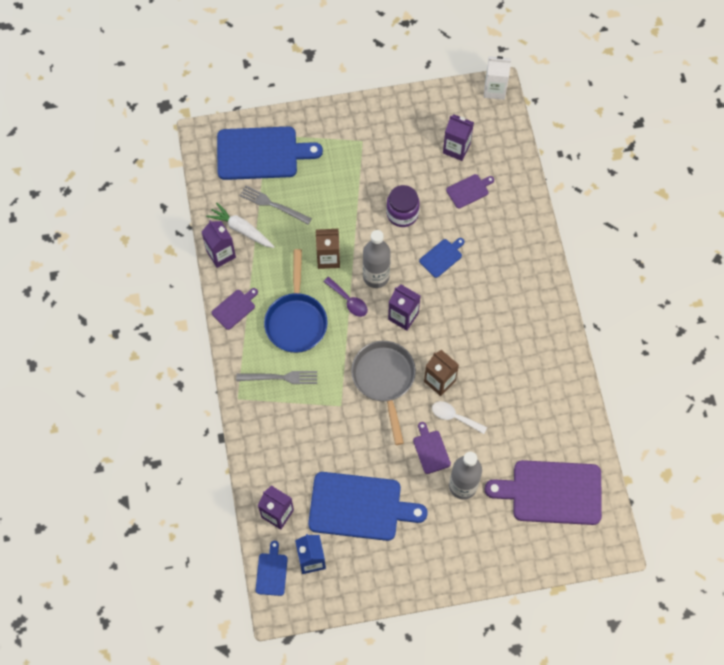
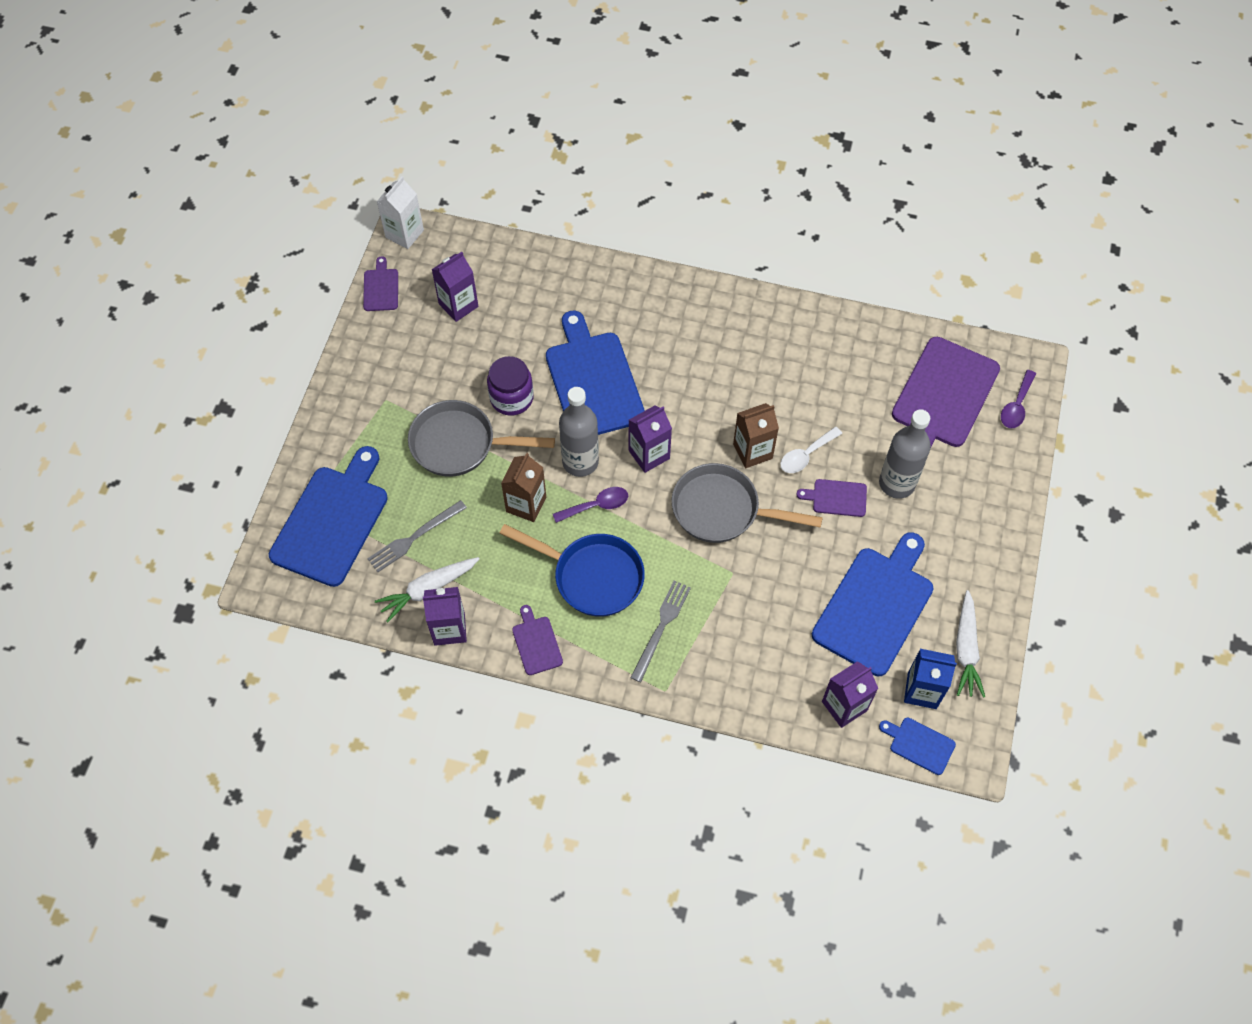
camera: 65 degrees left, 5 degrees down
blue cutting board [419,238,464,278] -> blue cutting board [546,310,645,435], size x2.18
purple cutting board [446,174,494,209] -> purple cutting board moved to [363,256,398,311]
none -> grey pan [408,400,555,477]
none -> white carrot [956,590,985,698]
none -> purple spoon [1001,370,1036,429]

